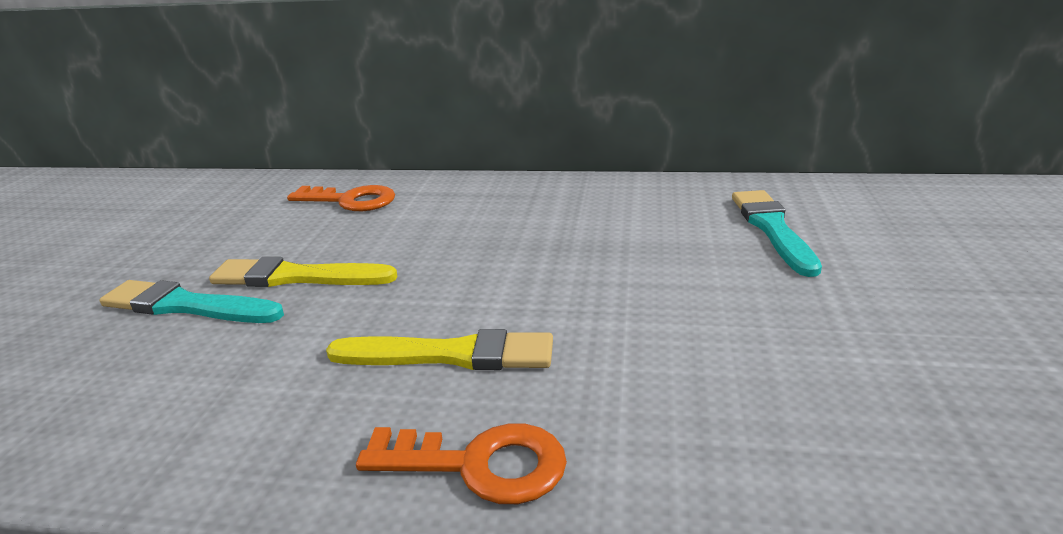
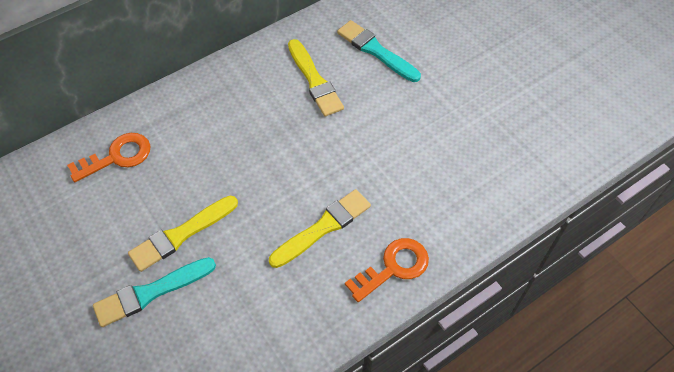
camera: 45 degrees left, 30 degrees up
none -> yellow brush [288,39,344,116]

